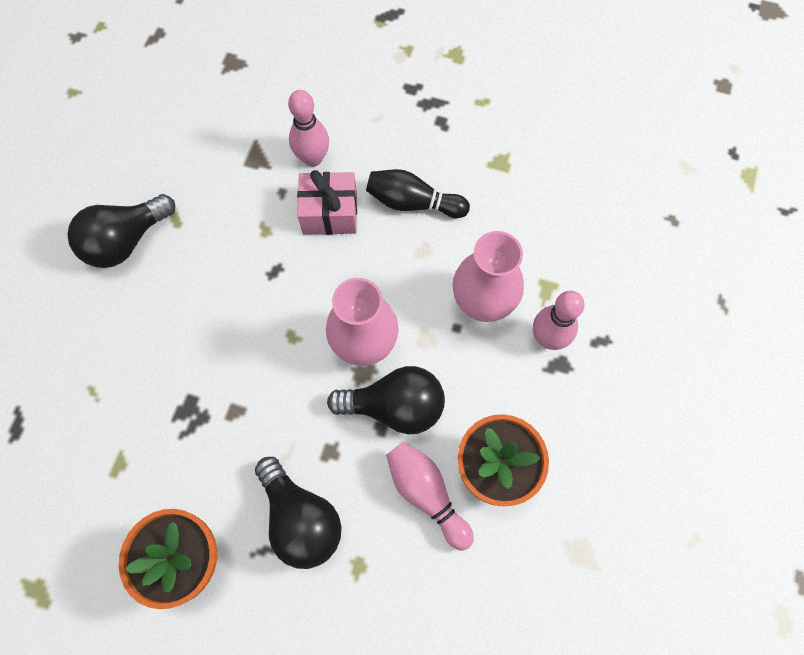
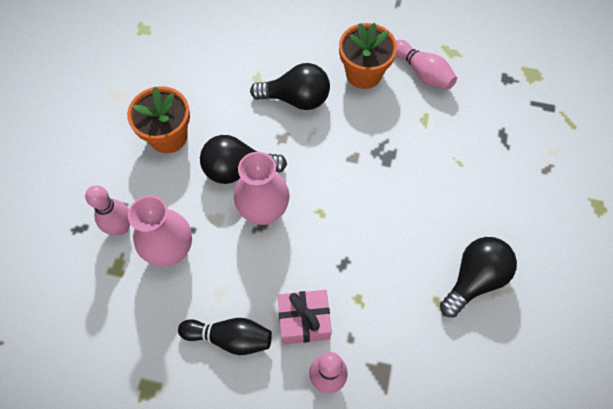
camera: 175 degrees right, 5 degrees down
black light bulb [255,457,342,569] -> black light bulb turned 135 degrees clockwise [250,63,330,110]
pink bowling pin [386,442,474,551] -> pink bowling pin moved to [395,40,457,90]

